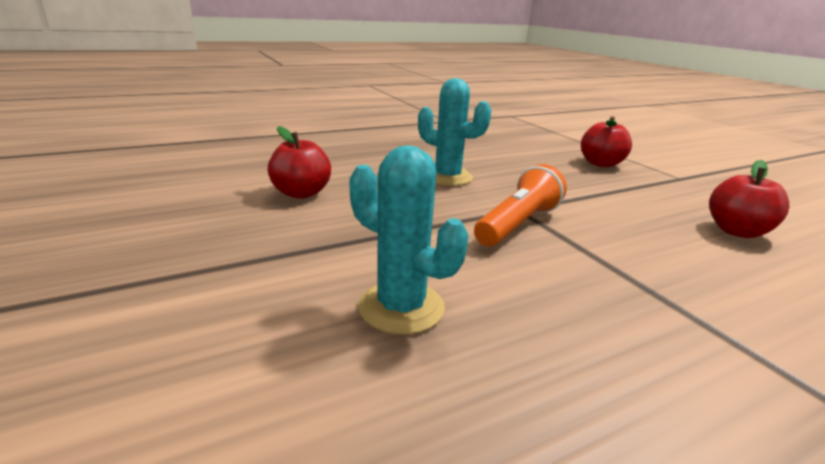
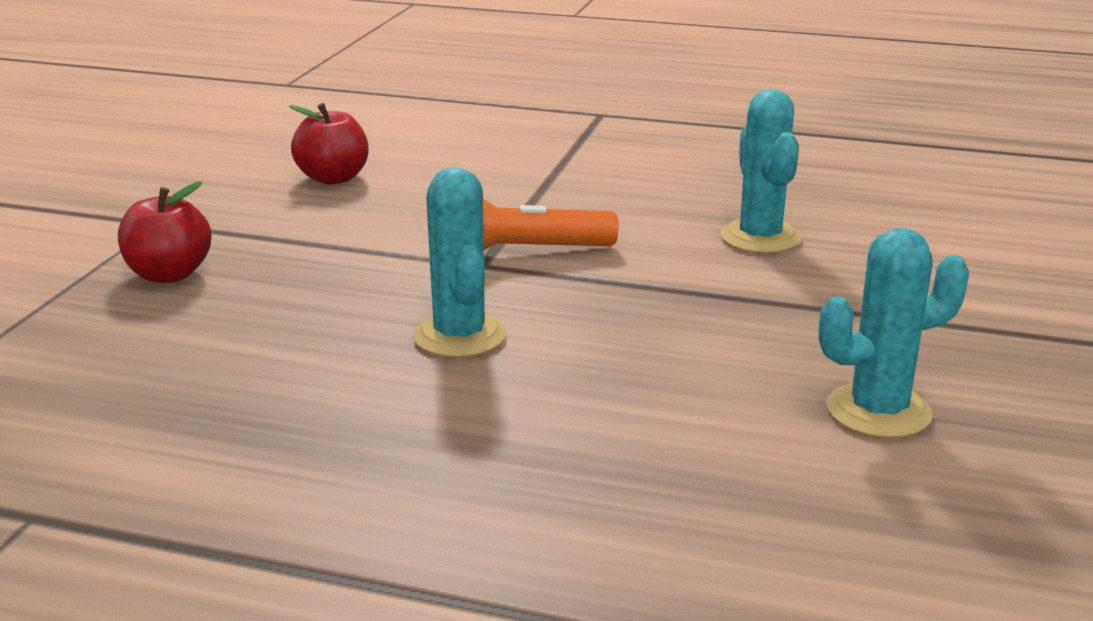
camera: 135 degrees left, 0 degrees up
red apple [268,126,331,199] -> none
none -> turquoise cactus [819,228,969,438]

